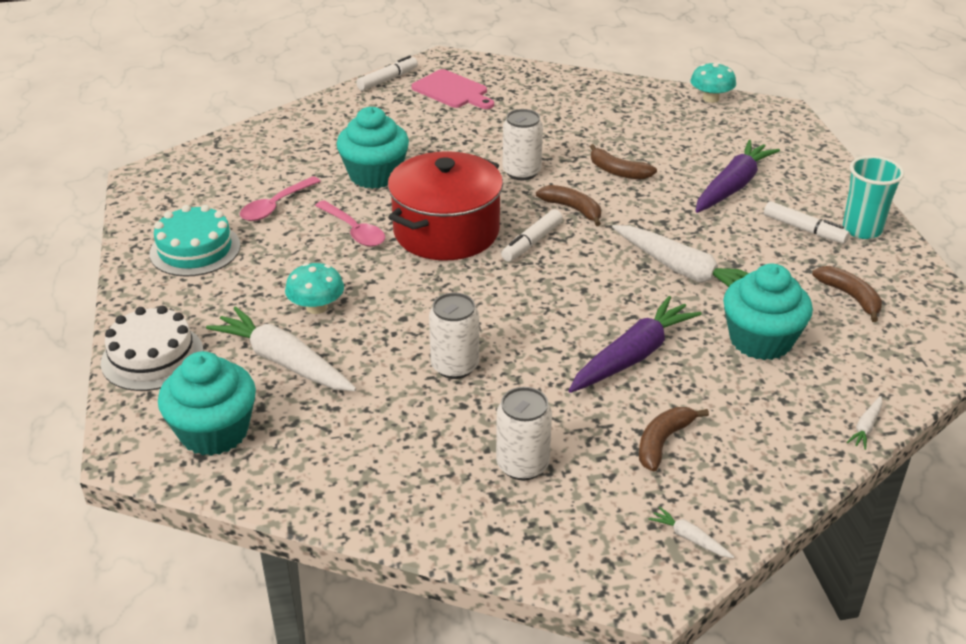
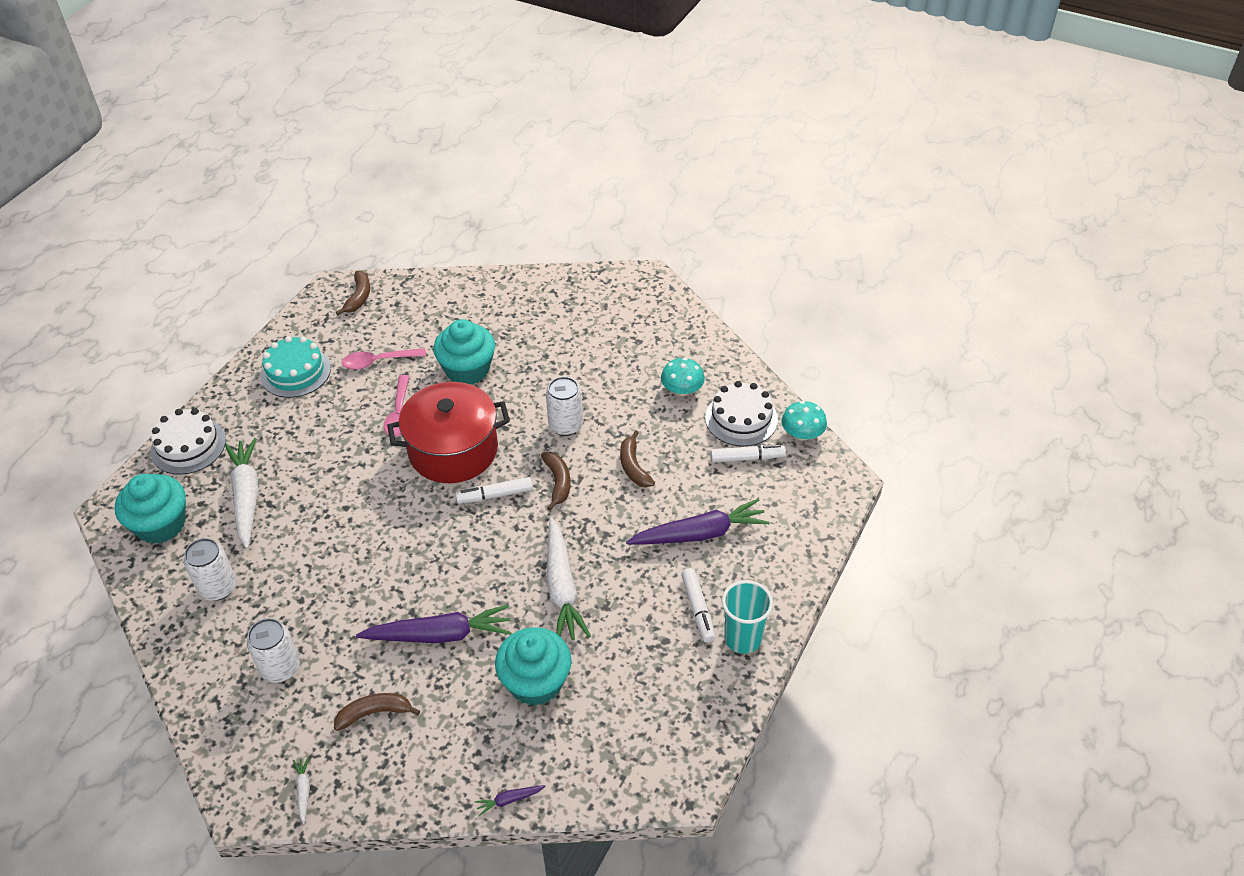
camera: 40 degrees right, 10 degrees up
turquoise mushroom [285,263,344,314] -> turquoise mushroom moved to [661,358,705,396]
white marker [356,55,418,91] -> white marker moved to [710,445,786,463]
pink cutting board [411,69,494,109] -> none
white can [429,293,479,379] -> white can moved to [184,538,236,601]
brown banana [812,266,882,322] -> brown banana moved to [336,271,370,315]
white carrot [847,396,883,450] -> purple carrot [475,785,546,816]
none -> white cake [705,381,778,446]

